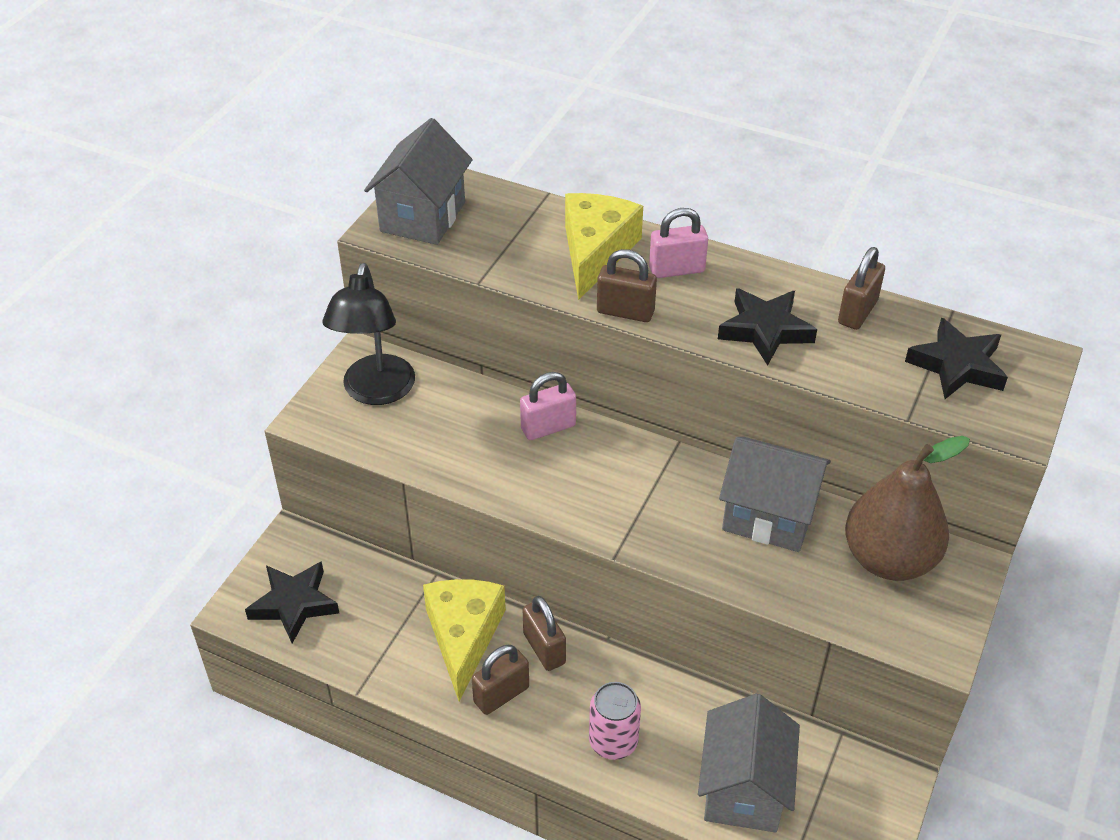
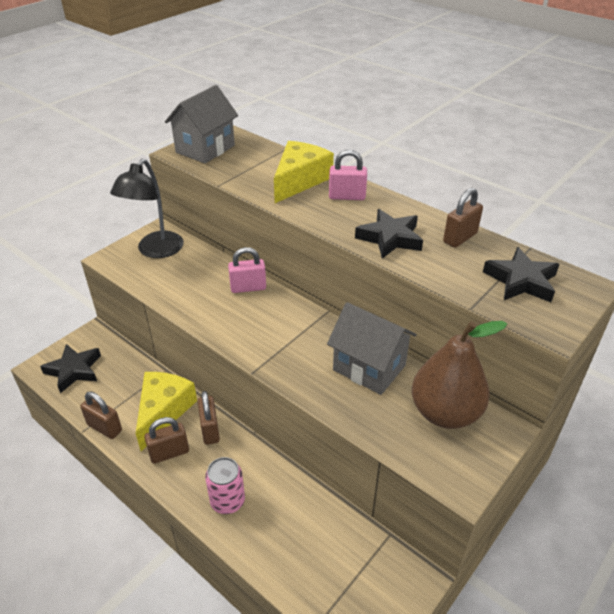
camera: 15 degrees right, 5 degrees down
brown padlock [597,249,657,322] -> brown padlock moved to [80,392,122,439]
grey house [698,694,800,832] -> none

